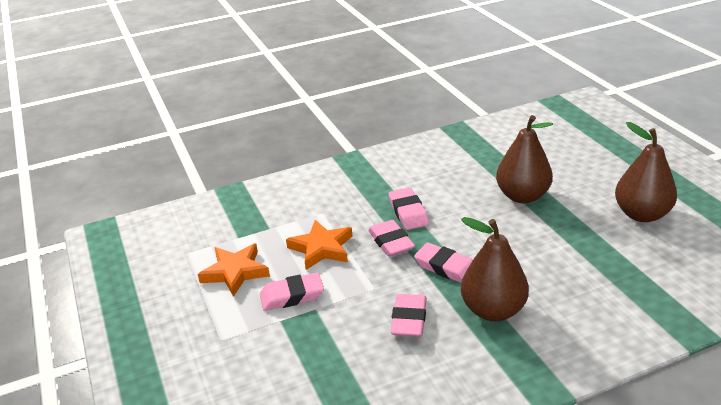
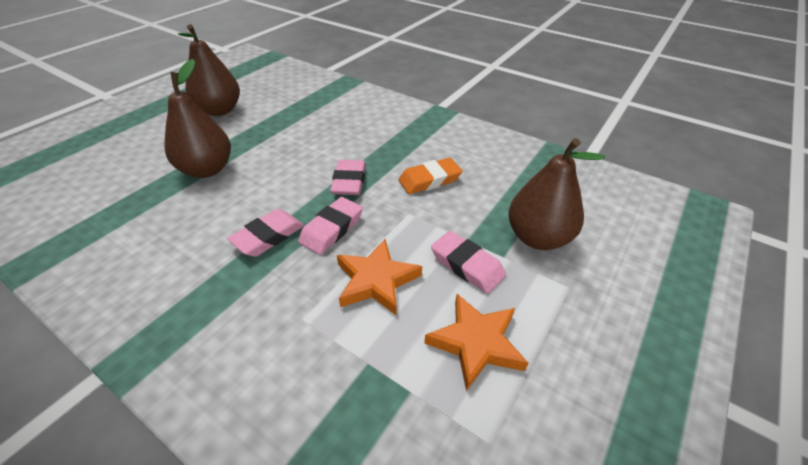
camera: 125 degrees left, 10 degrees up
pink eraser [390,294,427,337] -> orange eraser [398,158,462,194]
brown pear [461,217,529,321] -> brown pear moved to [508,138,605,250]

